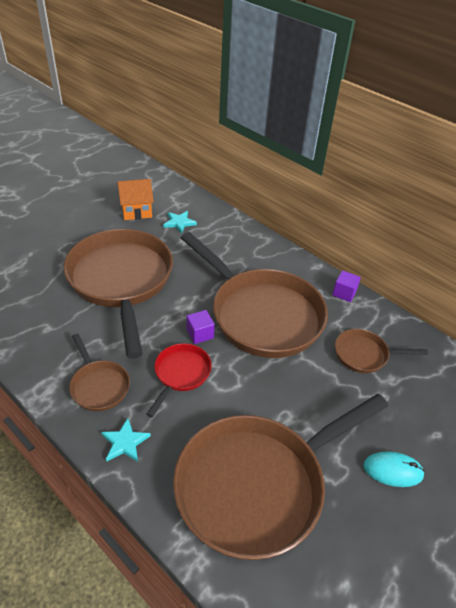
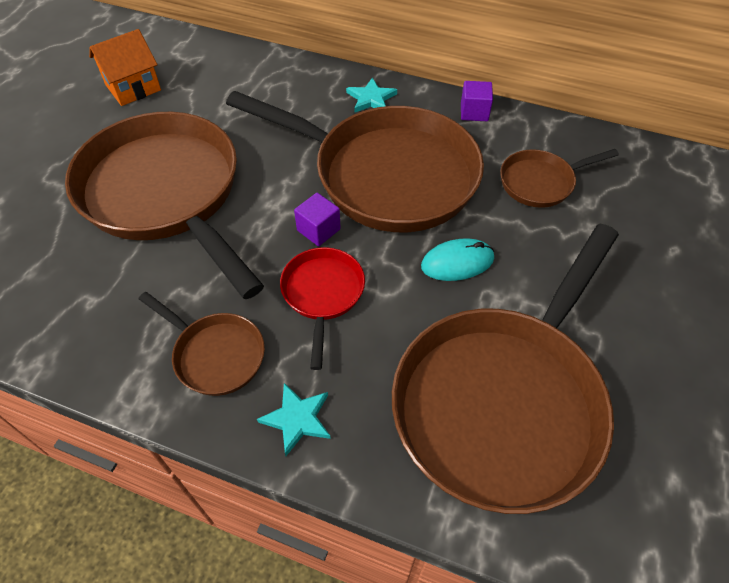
camera: 20 degrees left, 10 degrees up
turquoise star [163,211,197,234] -> turquoise star moved to [346,77,397,113]
turquoise mouse [363,451,425,487] -> turquoise mouse moved to [421,239,494,281]

